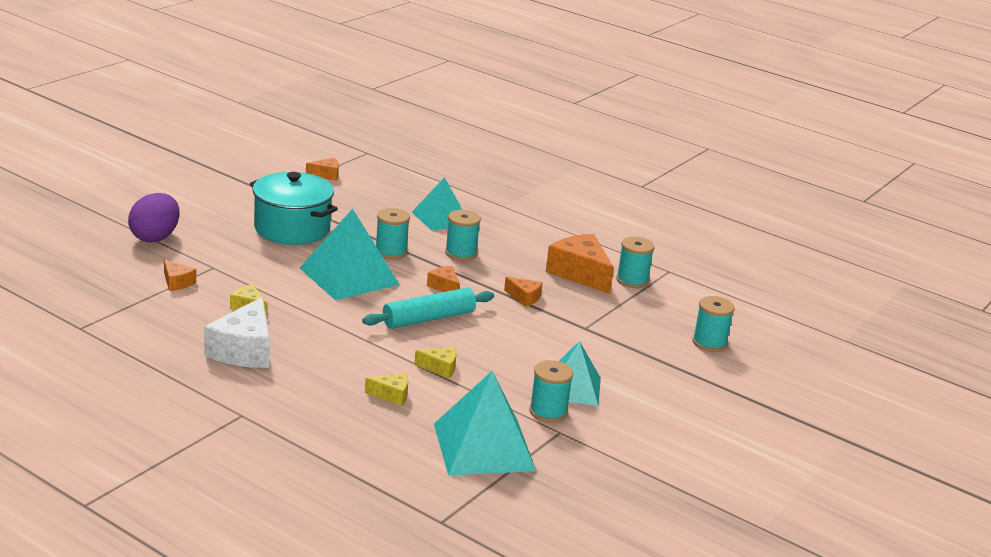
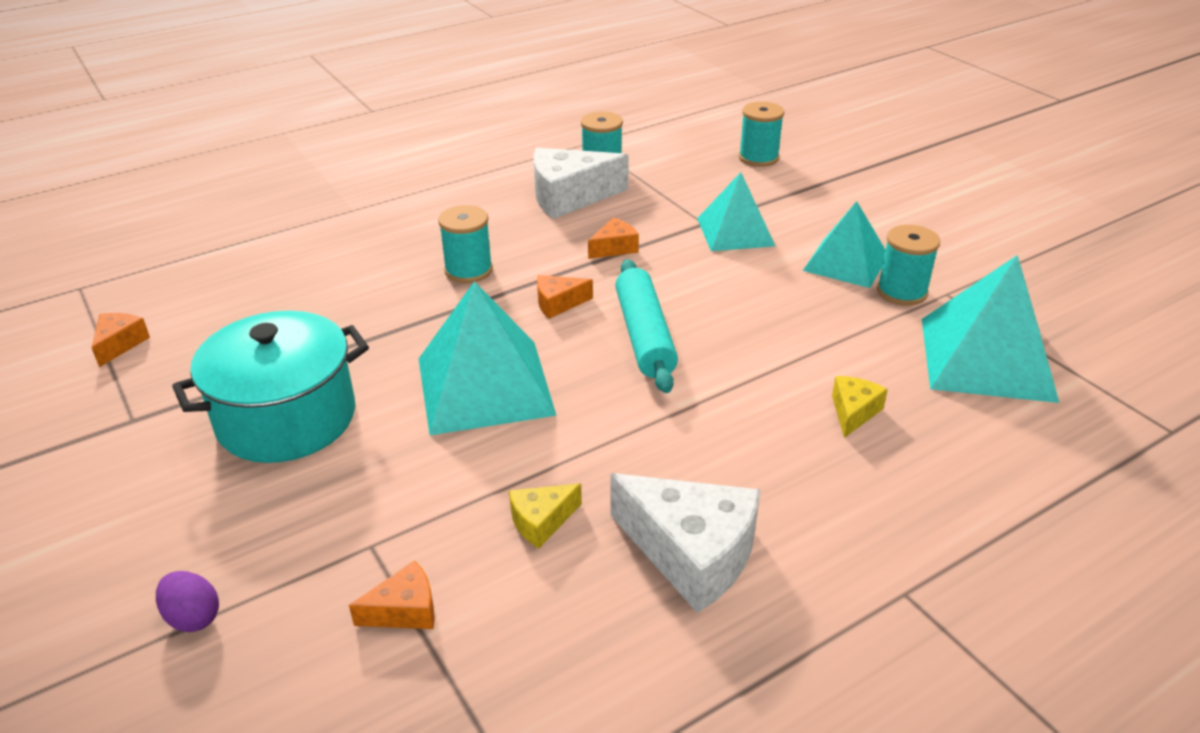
camera: 65 degrees left, 10 degrees up
purple egg [128,193,180,242] -> purple egg [156,571,219,632], size x0.53
turquoise spool [376,208,410,259] -> none
turquoise pyramid [412,177,462,231] -> turquoise pyramid moved to [697,172,775,251]
yellow cheese [414,347,456,378] -> none
orange cheese [546,234,614,294] -> white cheese [533,148,629,219]

